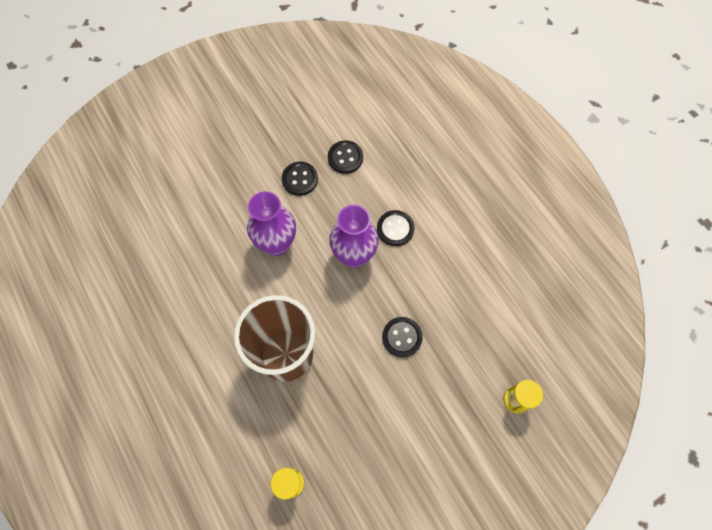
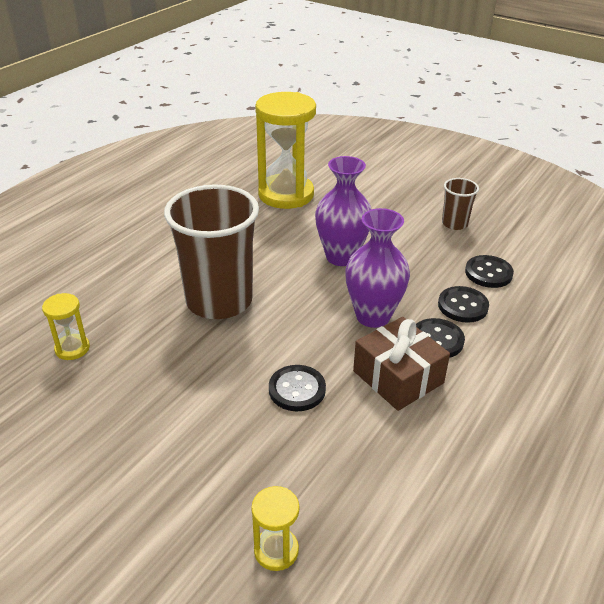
camera: 65 degrees right, 30 degrees down
black button [282,162,318,196] -> black button moved to [438,286,489,323]
none -> yellow hourglass [255,92,316,209]
none -> brown gift [353,317,450,411]
none -> brown cup [442,178,479,230]

